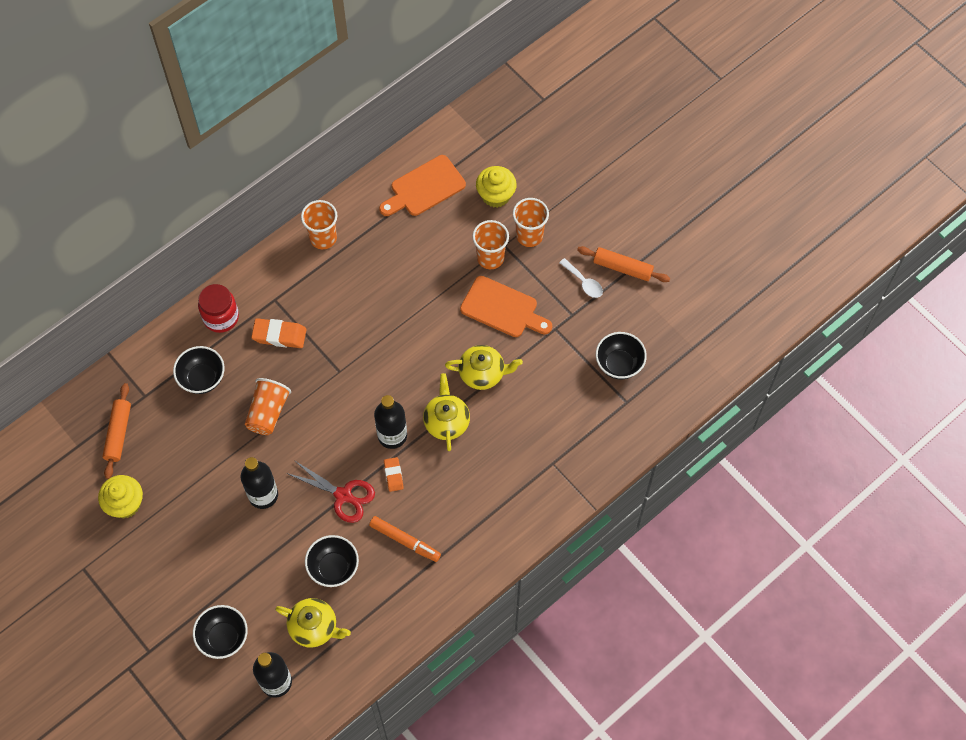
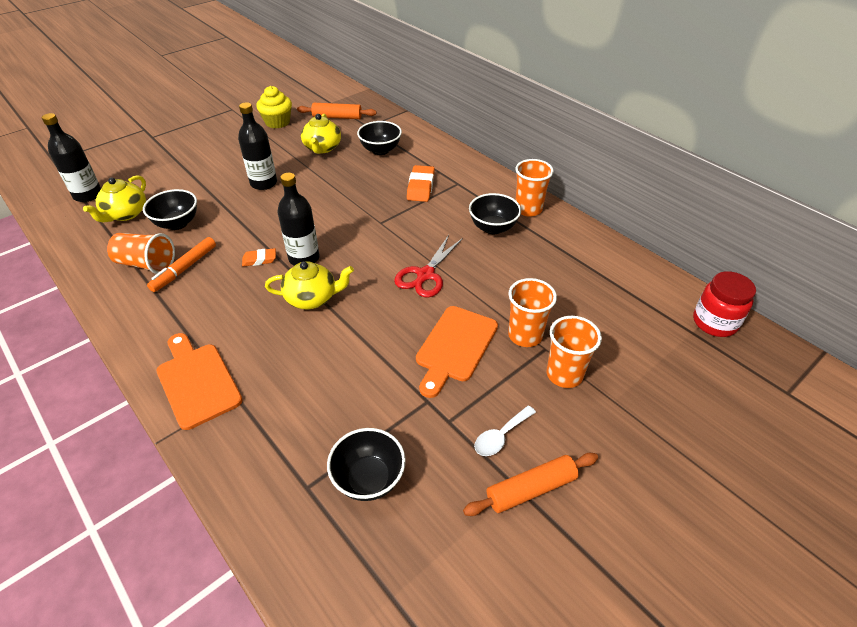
camera: 90 degrees right, 20 degrees down
black bowl [193,605,248,659] -> black bowl moved to [469,193,521,234]
red jar [198,284,239,333] -> red jar moved to [693,271,756,337]
orange cup [245,378,291,435] -> orange cup moved to [107,233,175,274]
red scissors [286,460,375,523] -> red scissors moved to [394,235,463,298]
orange cutting board [379,155,466,216] -> orange cutting board moved to [156,333,243,430]
yellow teapot [445,345,523,390] -> yellow teapot moved to [301,114,341,154]
yellow cupcake [476,166,517,208] -> none
orange rolling pin [577,246,670,282] -> orange rolling pin turned 45 degrees clockwise [463,453,598,516]

